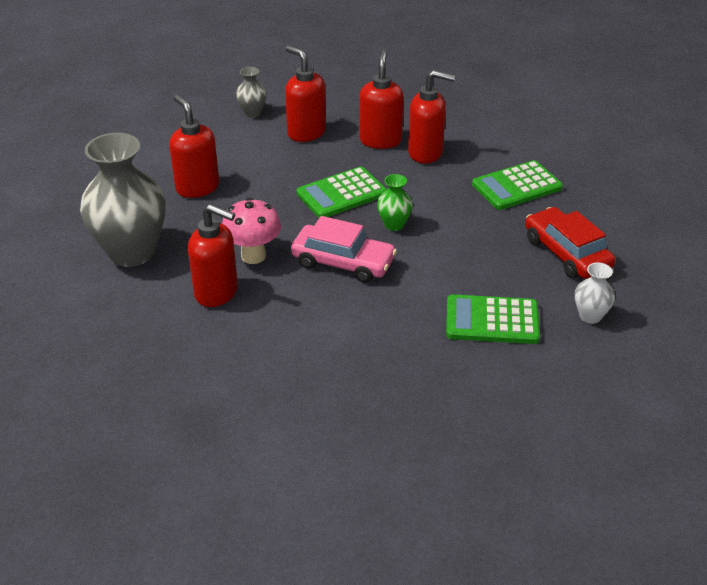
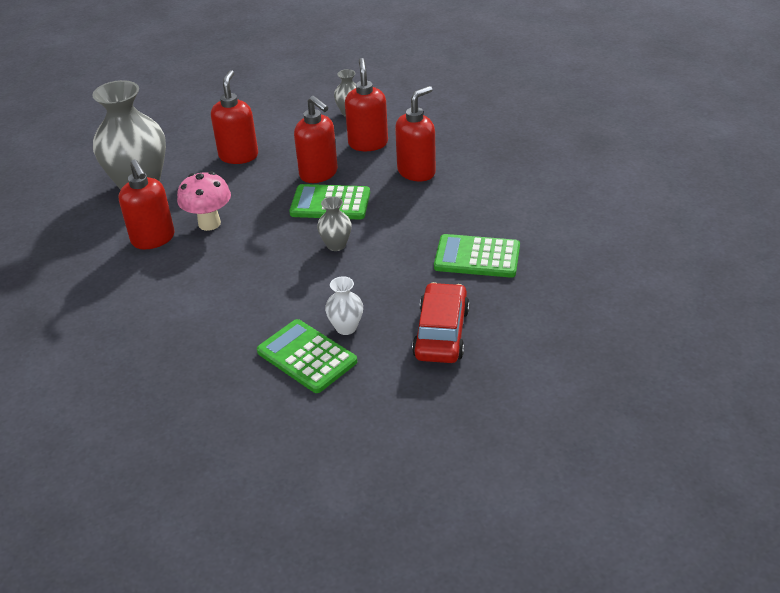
camera: 40 degrees right, 0 degrees up
pink car [291,216,397,283] -> none
green vase [377,174,413,231] -> grey vase [317,197,352,251]
red soap dispenser [408,70,455,163] -> red soap dispenser moved to [294,96,338,183]
white vase [575,262,615,324] -> white vase moved to [325,276,363,335]

